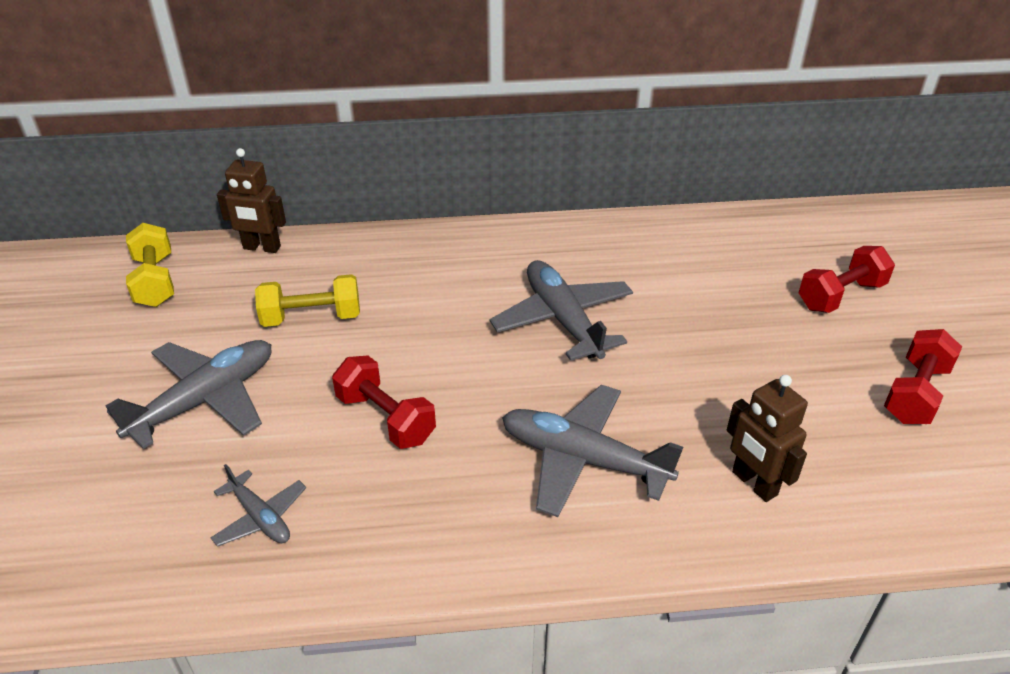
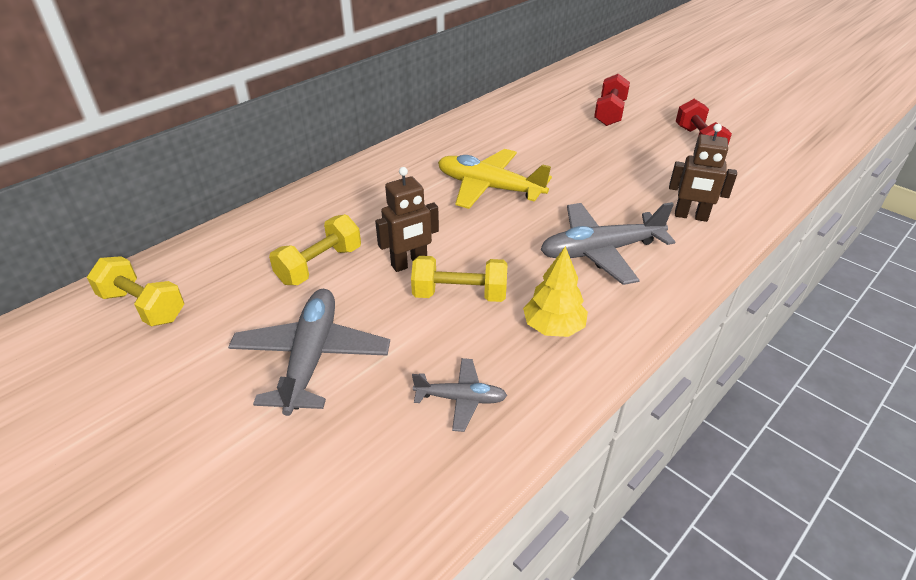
camera: 40 degrees left, 0 degrees up
brown robot [217,148,286,253] -> brown robot moved to [375,167,439,272]
red dumbbell [332,356,436,449] -> yellow dumbbell [411,256,507,302]
grey plane [490,260,633,361] -> yellow plane [438,149,552,209]
none -> yellow tree [523,246,588,337]

